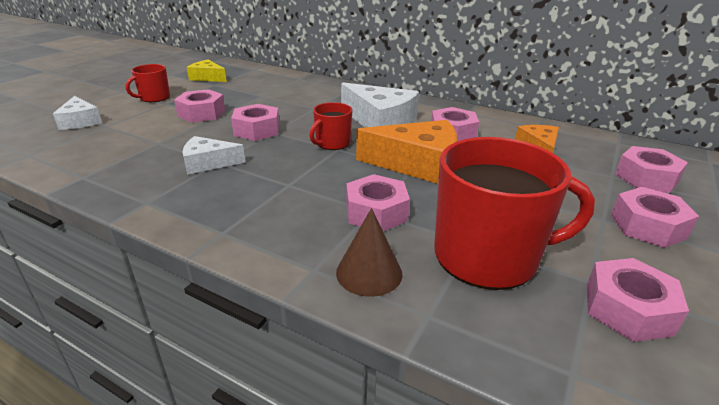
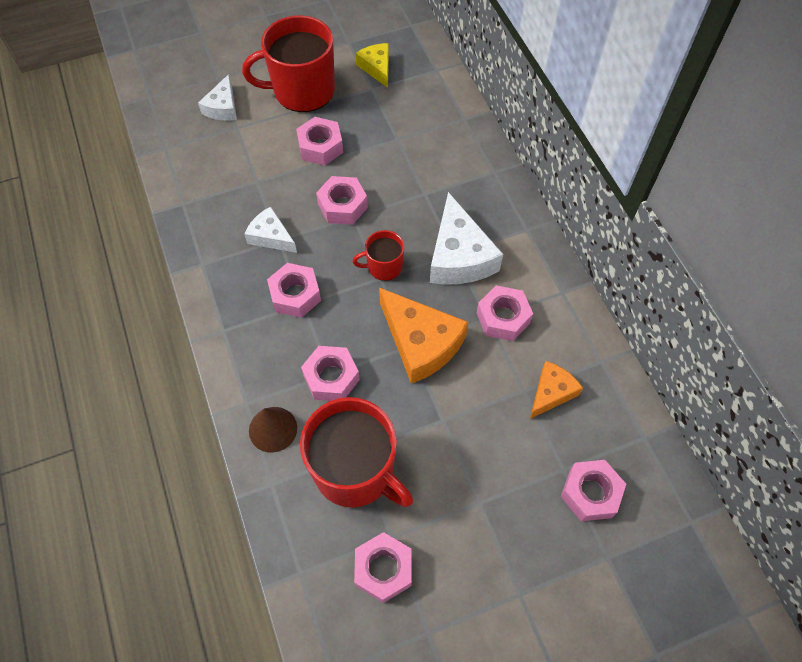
camera: 40 degrees right, 30 degrees up
red mug [126,64,170,102] -> red mug [242,15,335,112], size x2.01
pink nut [611,187,699,248] -> pink nut moved to [267,263,321,318]

